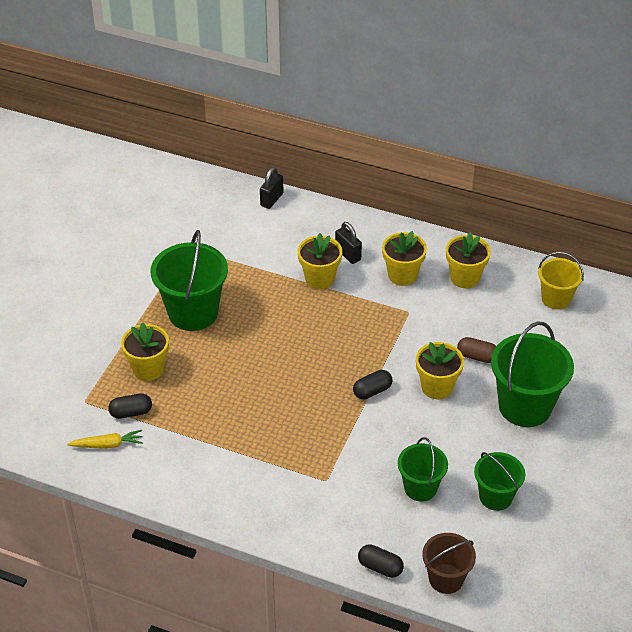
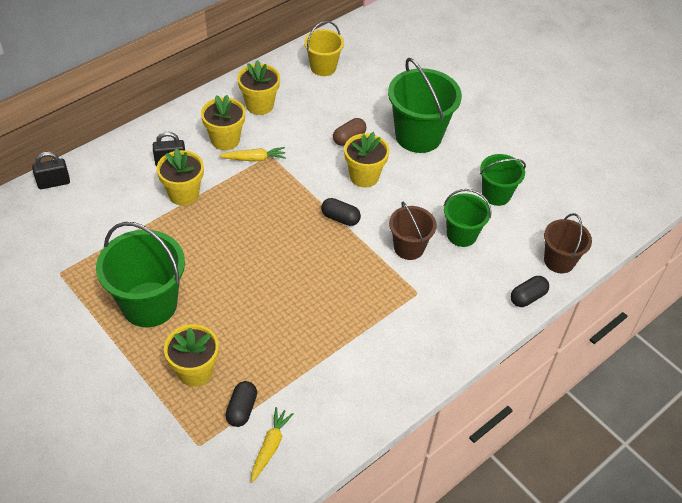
camera: 65 degrees left, 5 degrees up
black padlock [260,167,283,209] -> black padlock turned 75 degrees counterclockwise [32,152,70,189]
black capsule [353,370,393,399] -> black capsule turned 60 degrees counterclockwise [321,198,361,226]
none -> yellow carrot [219,147,286,162]
none -> brown bucket [389,202,437,260]

